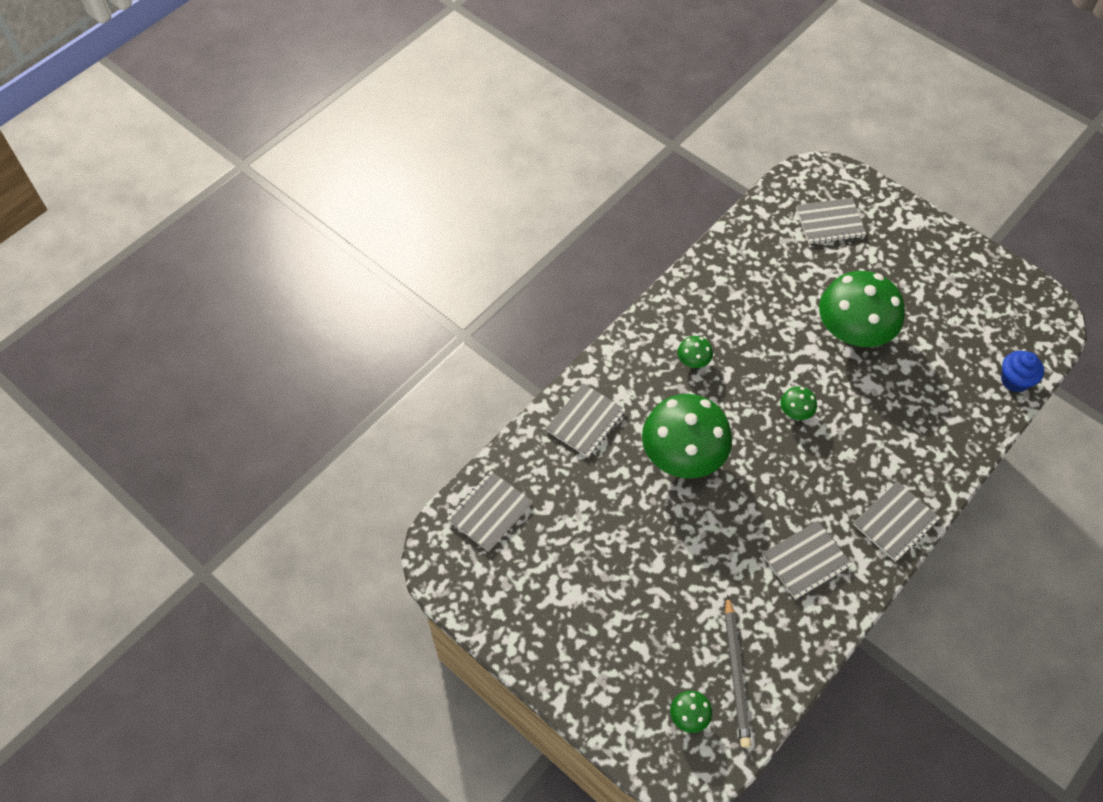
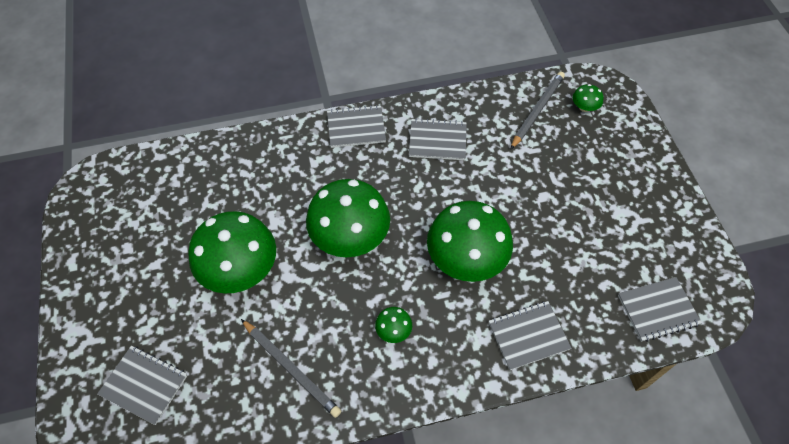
camera: 145 degrees left, 0 degrees up
green mushroom [780,386,817,420] -> green mushroom [306,179,390,257], size x2.38
blue cupcake [1001,351,1044,393] -> none
none -> grey pencil [241,319,341,418]

